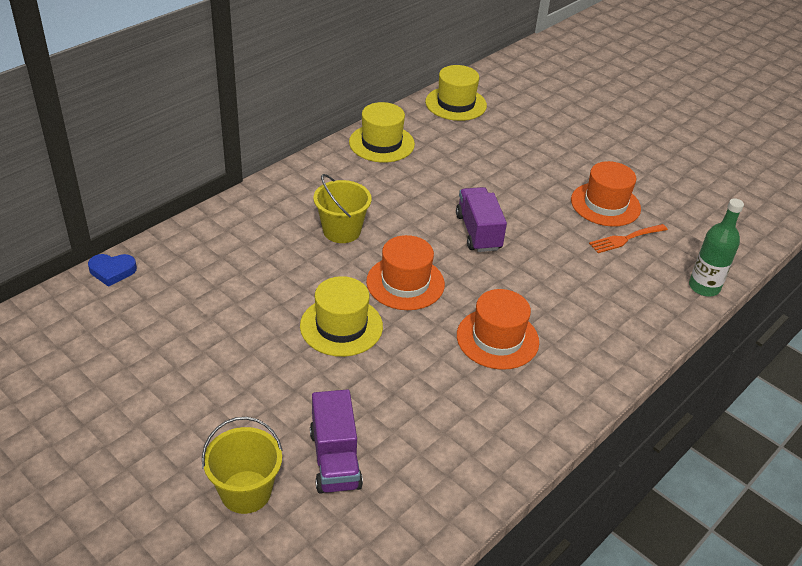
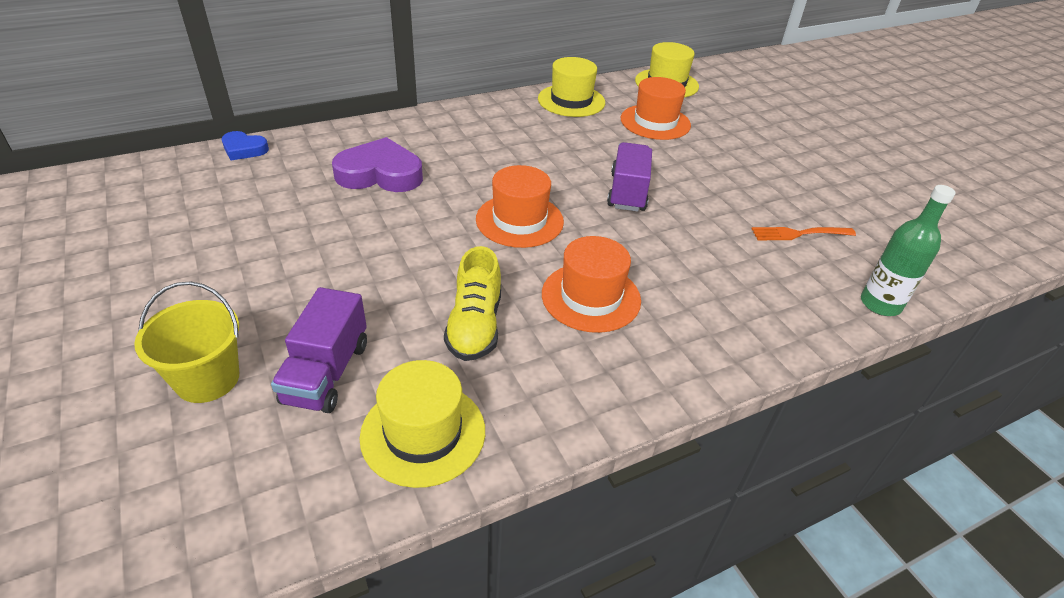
camera: 20 degrees right, 0 degrees up
yellow hat [300,276,383,357] -> yellow hat moved to [359,360,485,488]
yellow bucket [313,174,372,243] -> none
orange hat [571,161,641,227] -> orange hat moved to [621,77,691,140]
none -> purple heart [332,137,423,192]
none -> yellow shoe [444,246,501,361]

